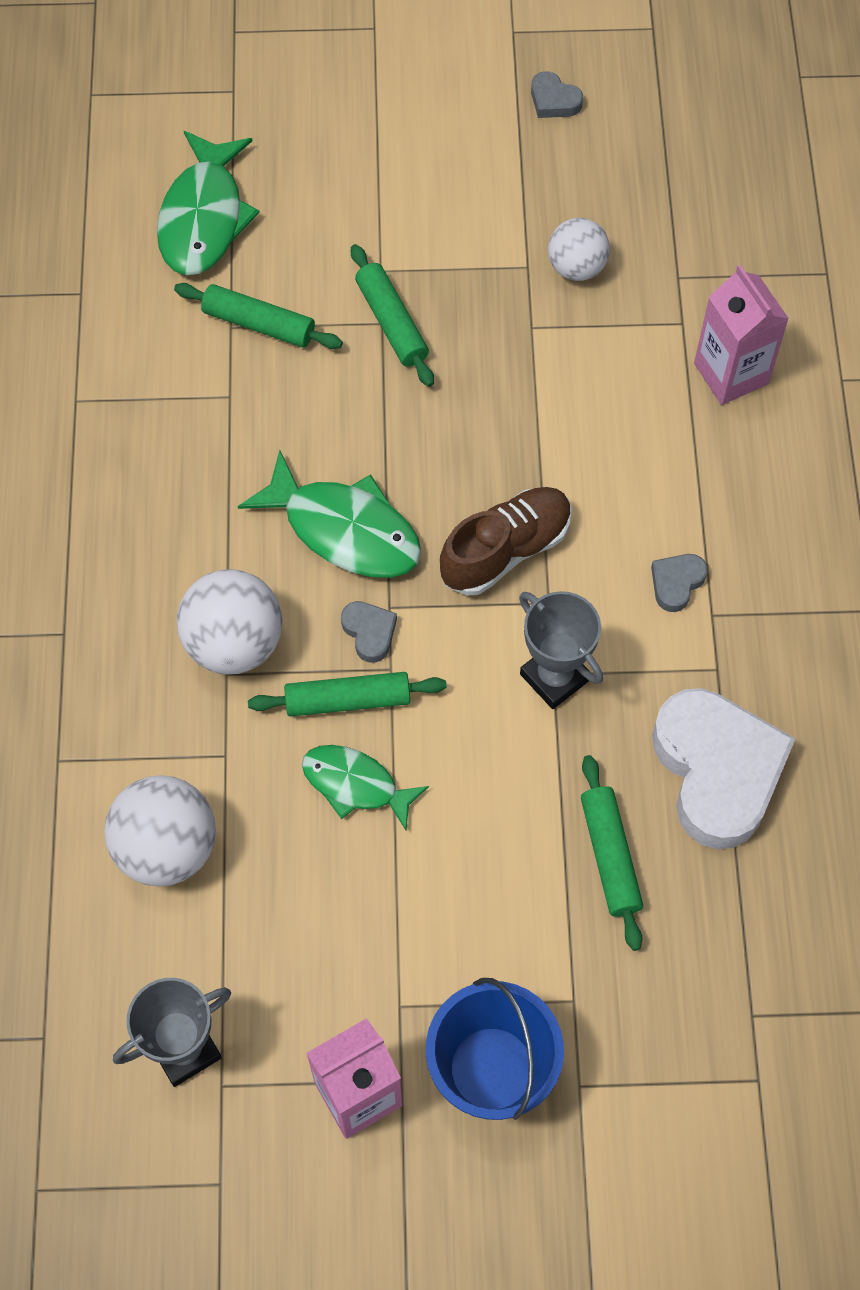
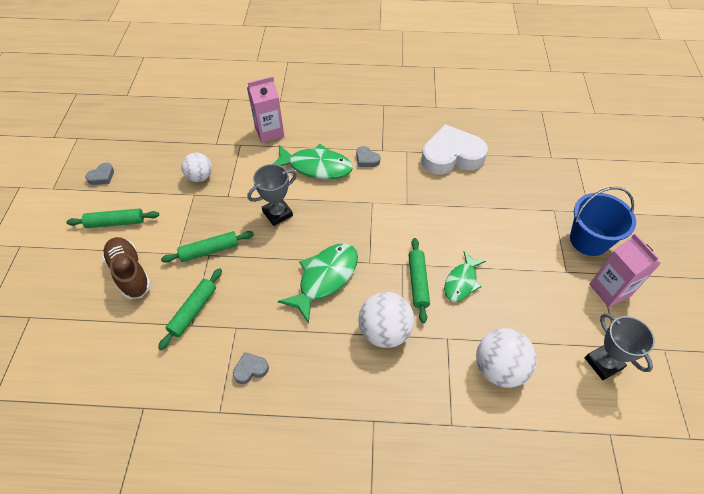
camera: 85 degrees left, 10 degrees down
green fish [157,131,260,275] -> green fish moved to [273,144,353,179]
grey heart [341,601,397,663] -> grey heart moved to [233,352,269,384]
brown shoe [440,487,572,595] -> brown shoe moved to [102,237,151,299]
grey trophy [519,591,603,709] -> grey trophy moved to [247,164,297,226]
green rolling pin [581,755,643,951] -> green rolling pin moved to [66,209,159,228]

